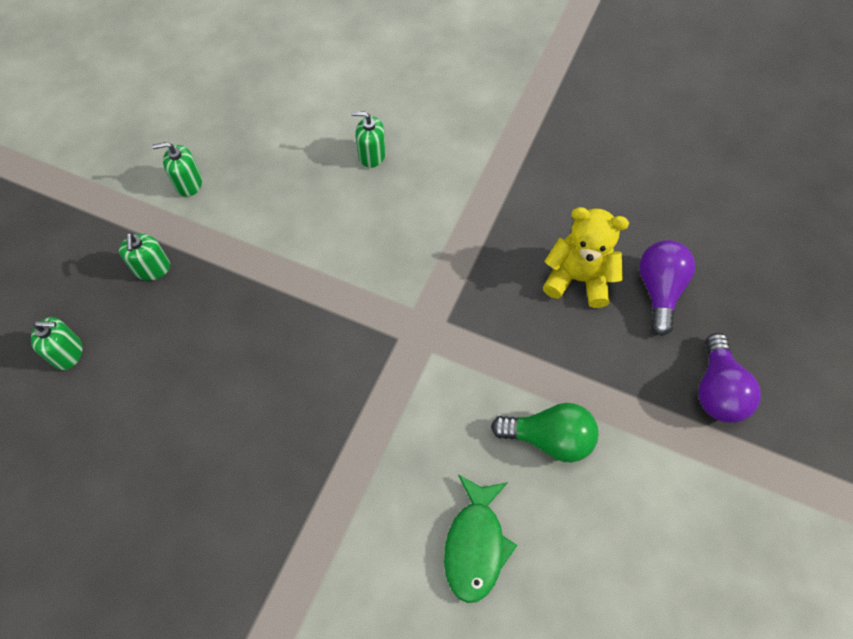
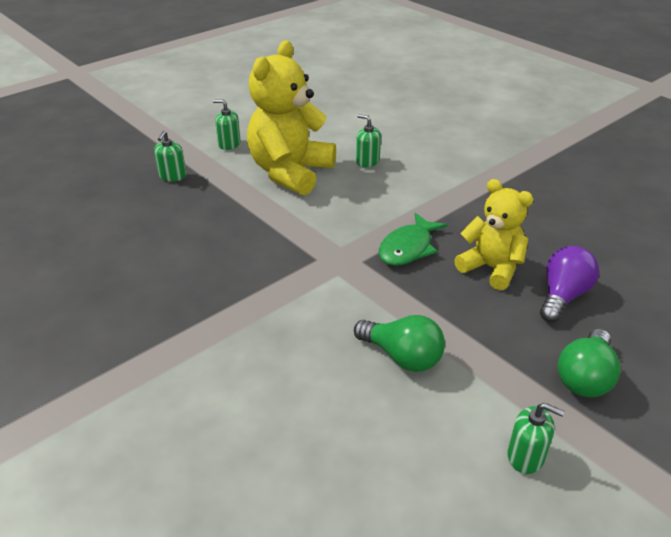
camera: 25 degrees right, 25 degrees down
green soap dispenser [31,317,83,370] -> green soap dispenser moved to [507,403,565,474]
green fish [444,475,518,603] -> green fish moved to [379,213,447,266]
purple light bulb [698,333,761,423] -> green light bulb [558,329,621,397]
none -> yellow teddy bear [247,40,336,196]

